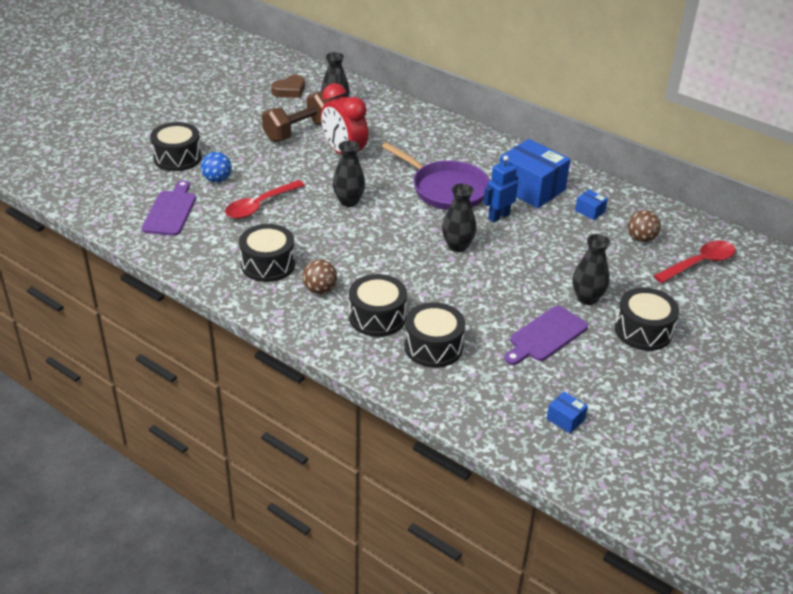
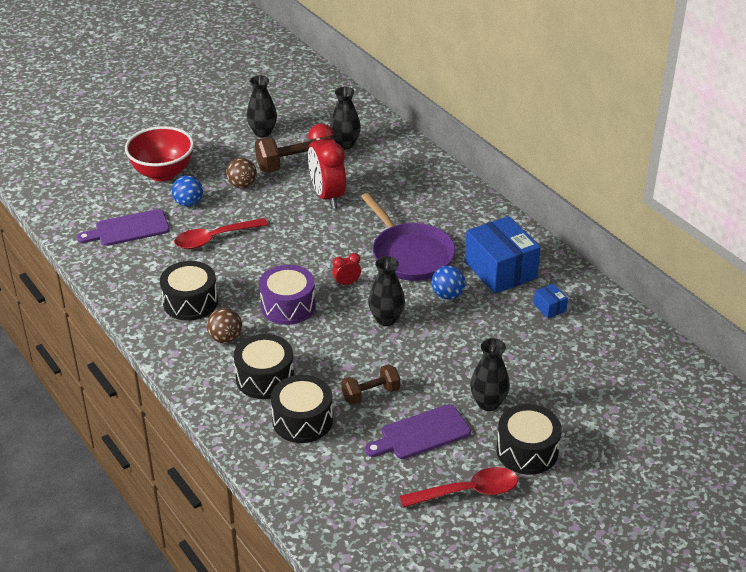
camera: 20 degrees right, 0 degrees up
purple cutting board [142,180,196,236] -> purple cutting board turned 135 degrees counterclockwise [77,209,170,246]
black drum [150,122,202,171] -> red bowl [125,126,194,182]
brown heart [271,75,305,98] -> none
black vase [333,141,365,207] -> black vase moved to [246,76,277,138]
blue robot [483,156,518,222] -> blue ball [431,266,465,299]
blue box [546,391,588,434] -> none
brown ball [628,210,661,242] -> brown ball moved to [226,158,257,189]
red spoon [654,241,736,283] -> red spoon moved to [400,467,518,508]
none -> purple drum [259,265,315,325]
none -> red clock [332,253,361,286]
none -> brown dumbbell [341,364,400,405]

